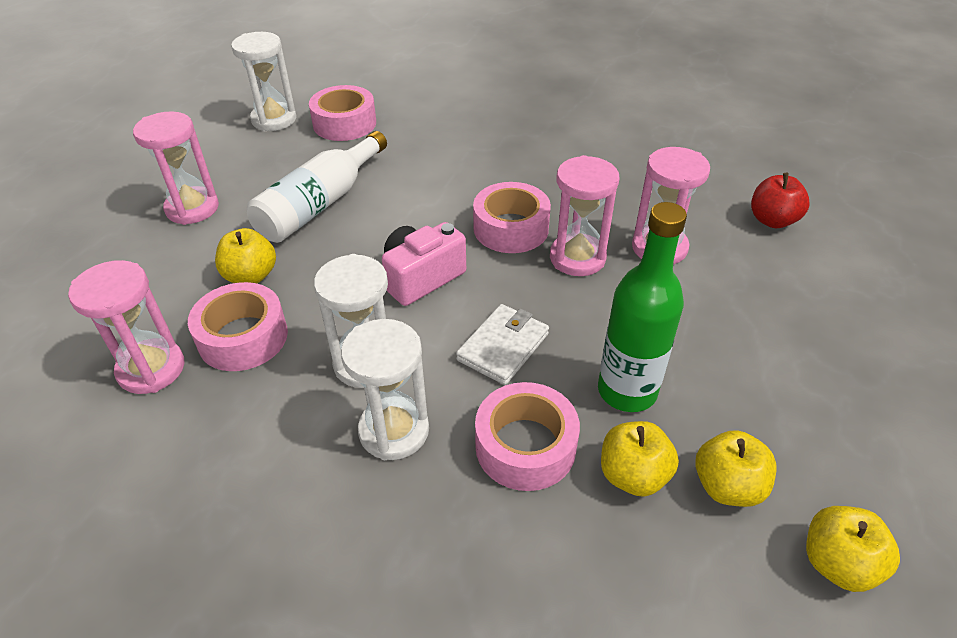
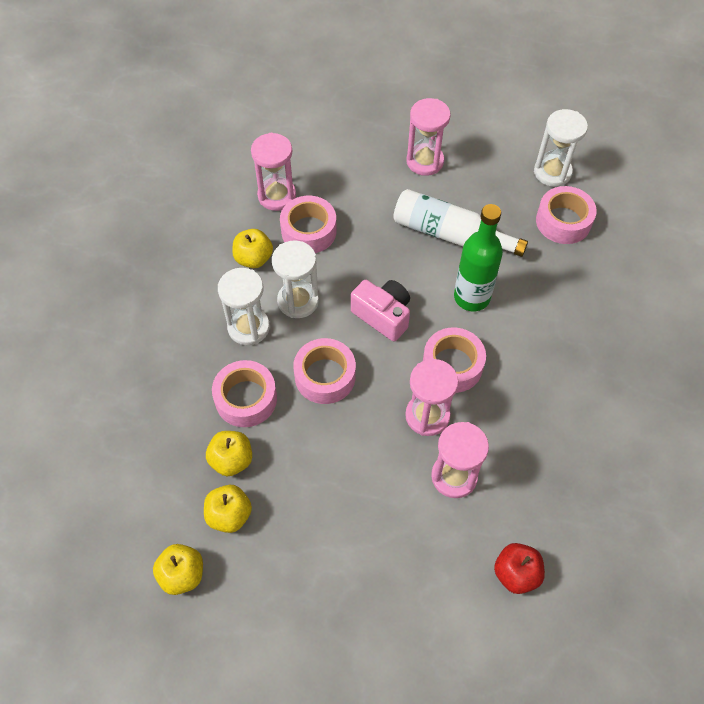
camera: 80 degrees right, 15 degrees up
yellow apple [215,228,276,283] -> yellow apple moved to [232,229,273,268]
white wallet [456,304,549,385] -> pink tape [293,338,356,404]
green bottle [598,202,687,412] -> green bottle moved to [454,204,503,311]

